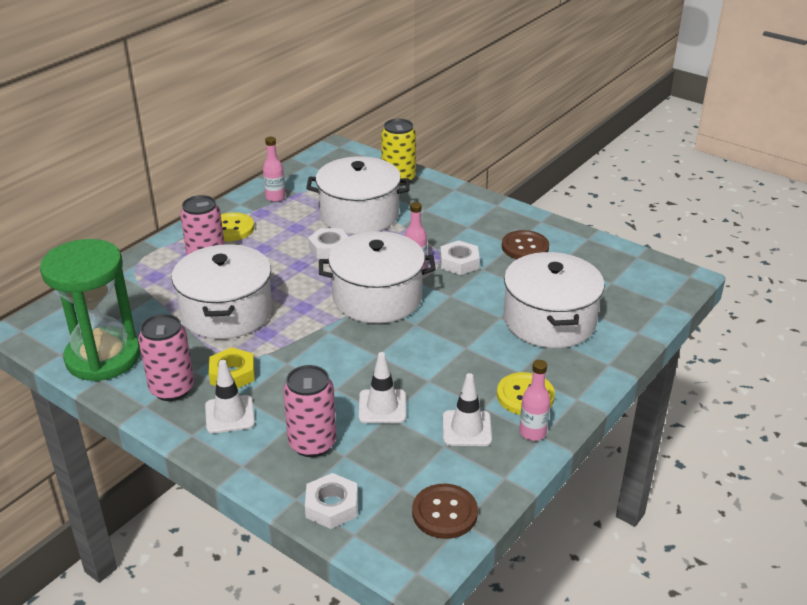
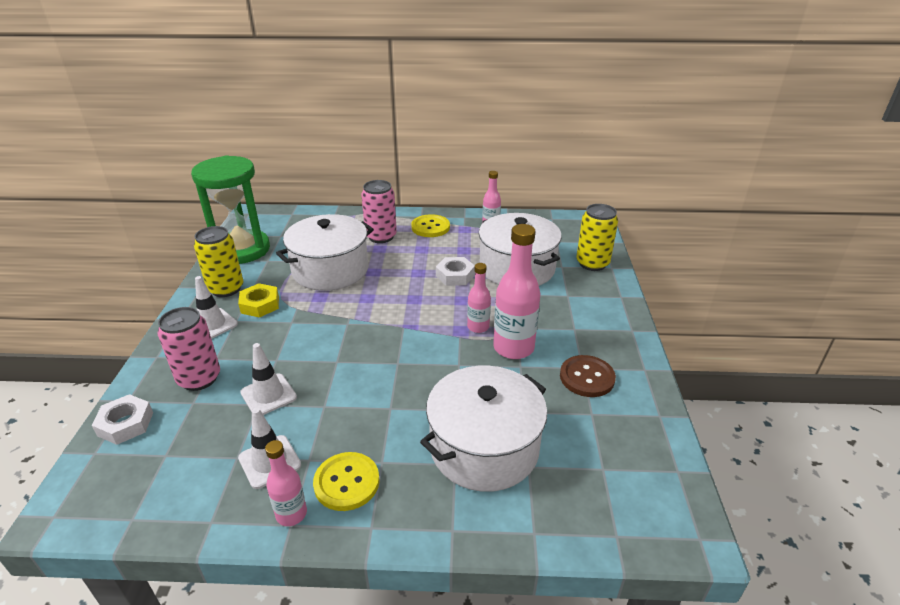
camera: 55 degrees right, 0 degrees up
pink can [138,314,194,401] -> yellow can [194,226,243,297]
white pot [319,231,436,323] -> none
brown button [412,484,478,539] -> none
white nut [440,240,480,275] -> pink bottle [493,224,540,359]

